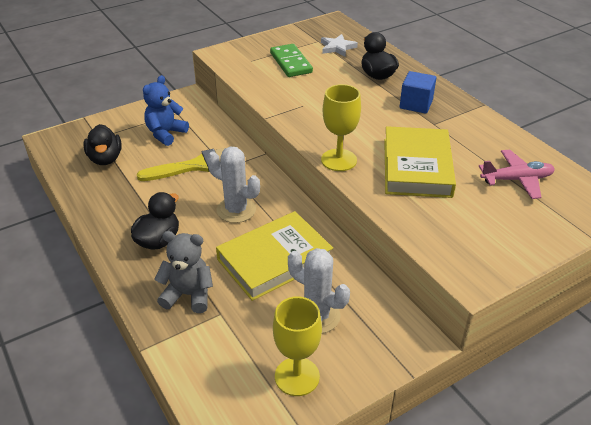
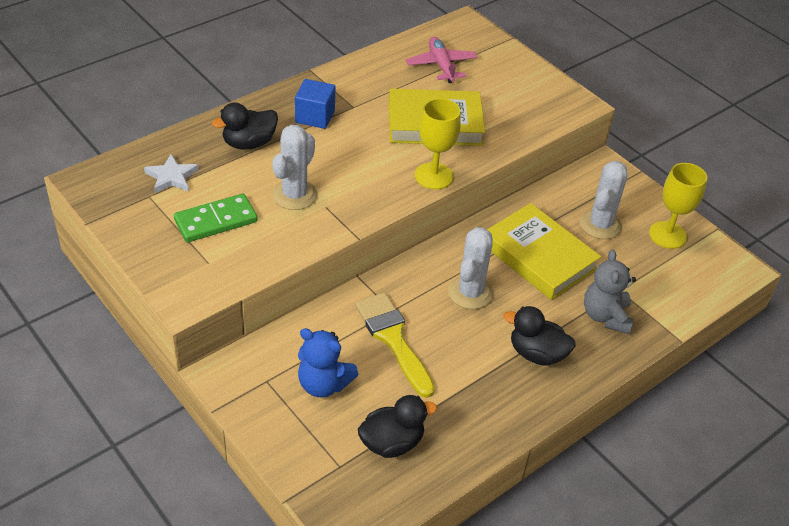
camera: 100 degrees left, 5 degrees up
none -> white cactus [272,124,317,210]

